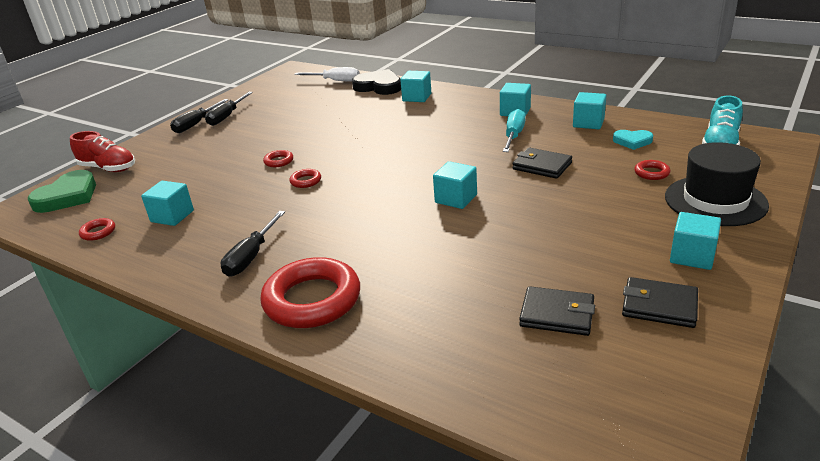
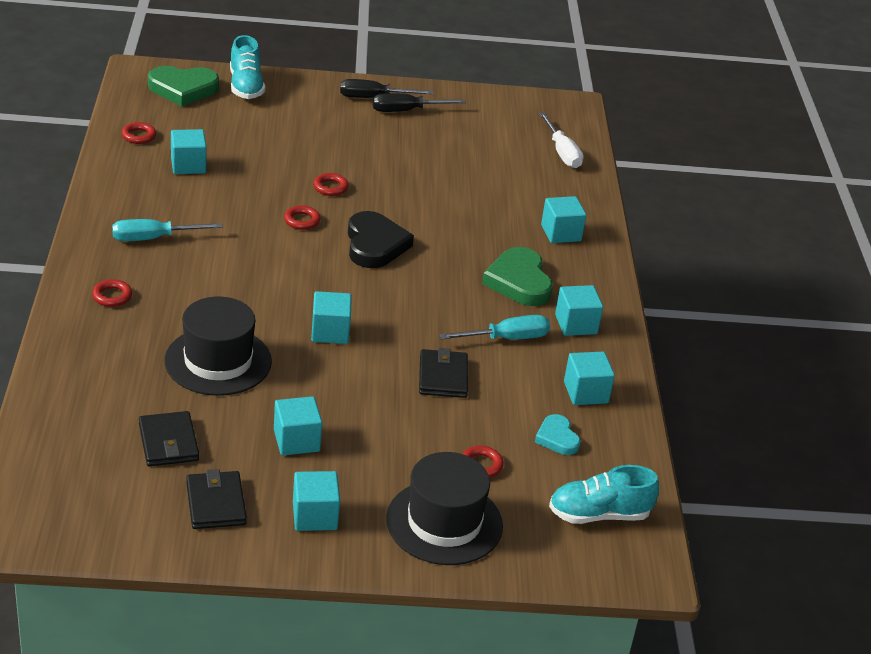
camera: 50 degrees right, 5 degrees up
red shoe [70,131,135,172] -> turquoise shoe [230,35,265,99]
black screwdriver [221,211,285,277] -> turquoise screwdriver [112,219,223,241]
red ring [260,257,360,328] -> red ring [92,279,132,307], size x0.43
black heart [352,69,401,95] -> black heart moved to [348,211,414,268]
none -> black hat [164,296,272,396]
none -> turquoise cube [274,396,322,456]
none -> green heart [482,247,553,306]

